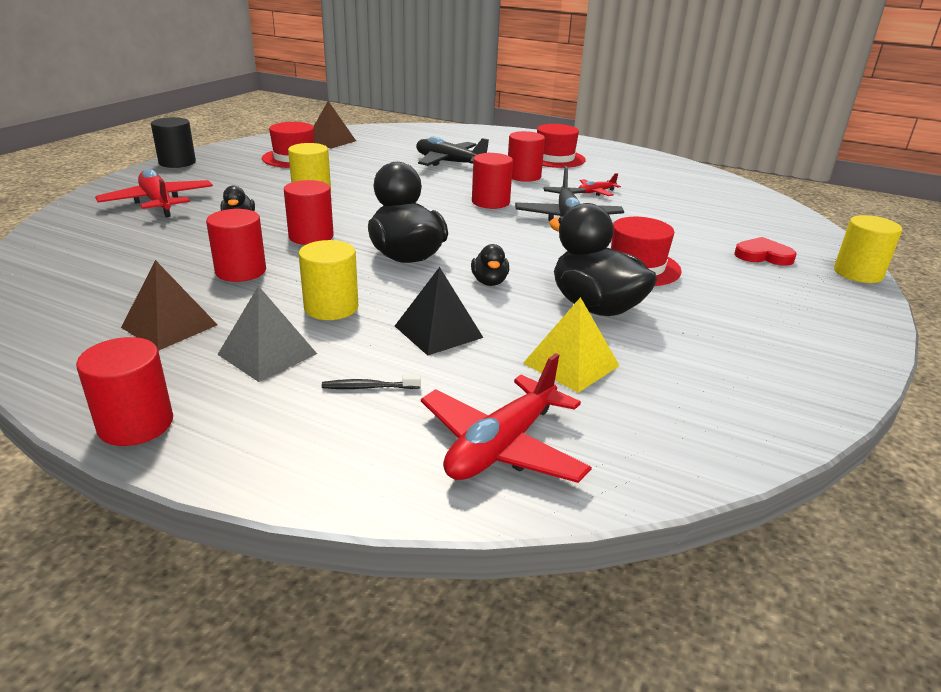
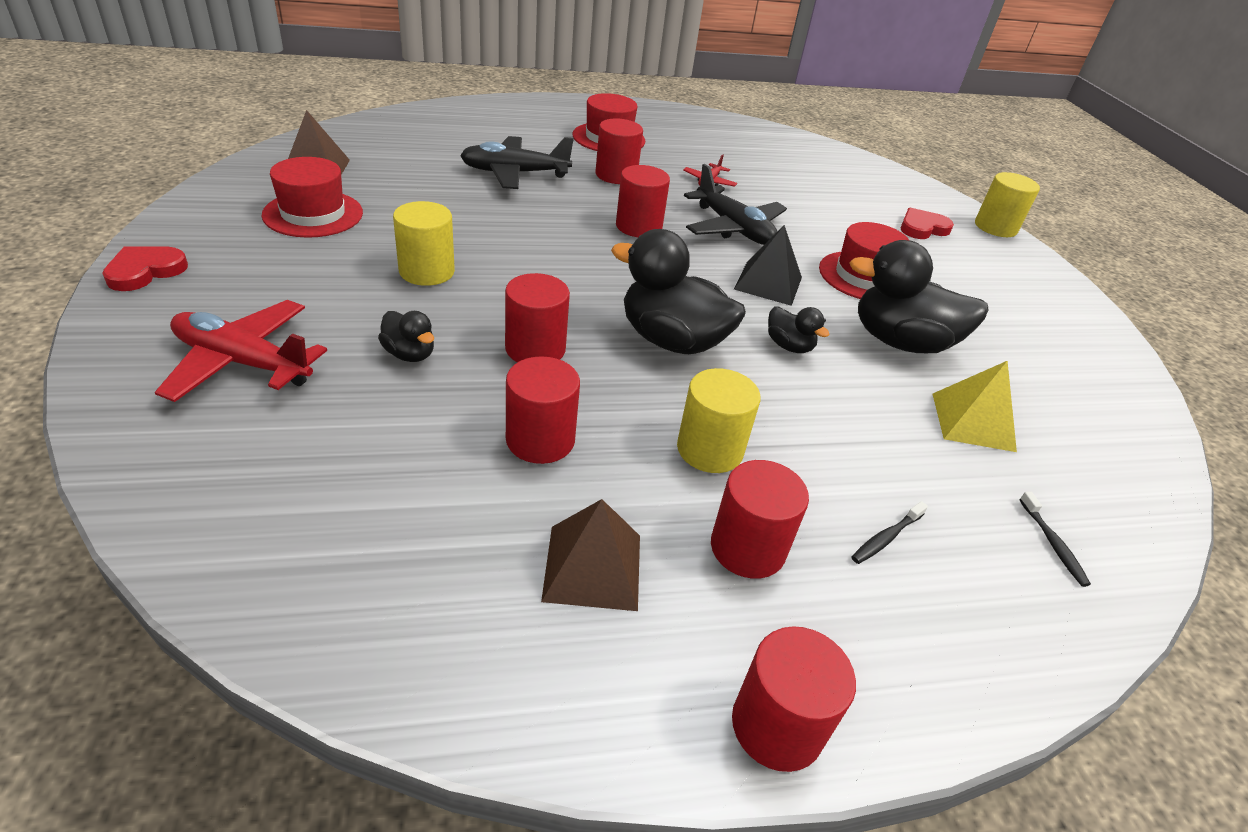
camera: 40 degrees left, 10 degrees up
black cylinder [151,117,196,168] -> red heart [102,246,188,291]
grey pyramid [217,286,317,382] -> red cylinder [711,460,809,579]
black pyramid [395,267,483,356] -> black pyramid moved to [734,225,802,306]
red plane [421,353,592,483] -> black toothbrush [1019,492,1091,587]

